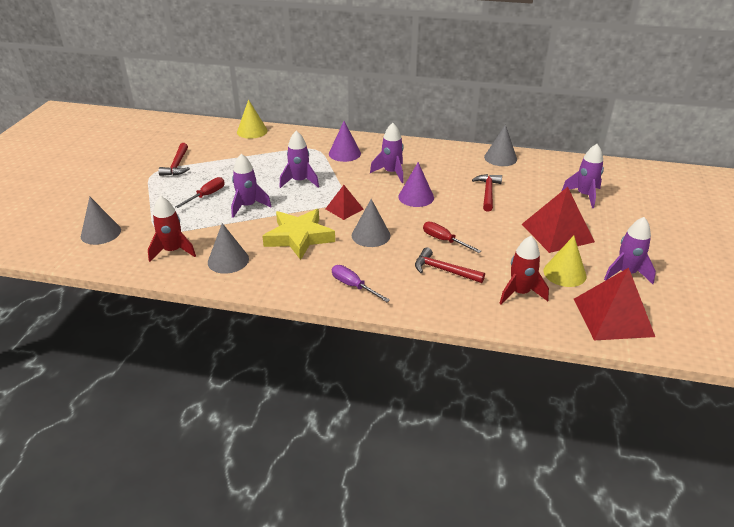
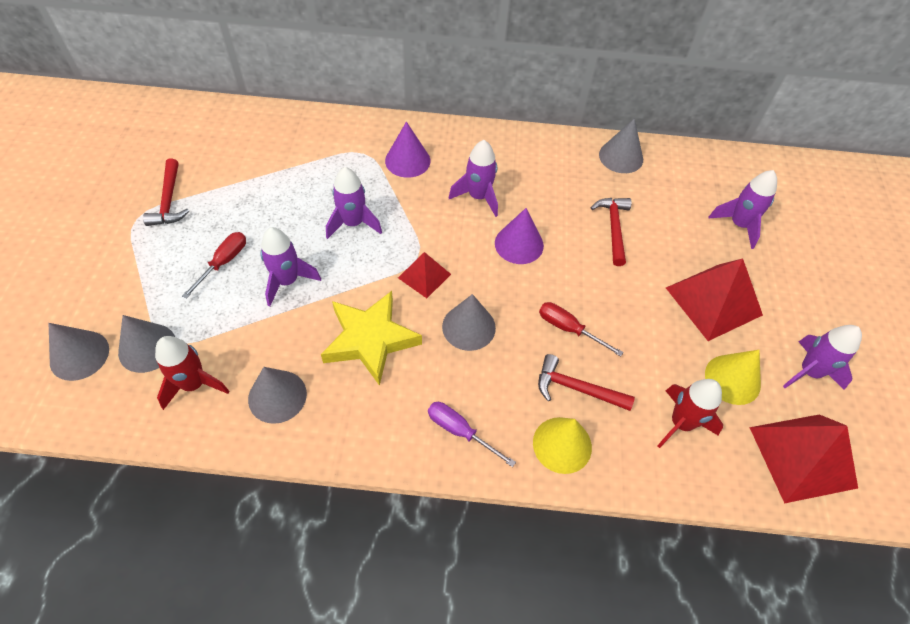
camera: 10 degrees left, 20 degrees up
yellow cone [237,99,268,139] -> yellow cone moved to [533,417,592,474]
none -> grey cone [118,315,175,373]

